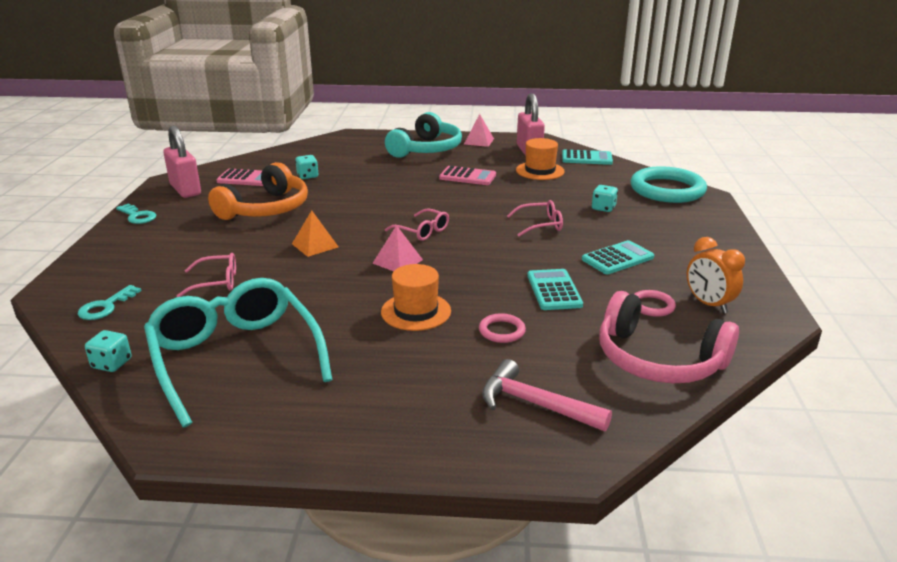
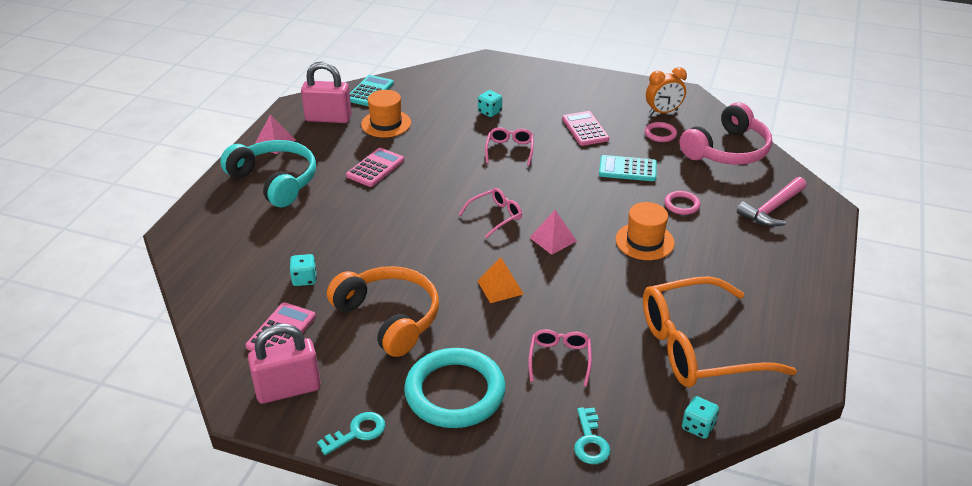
camera: 75 degrees left, 10 degrees up
turquoise key [78,285,141,320] -> turquoise key turned 45 degrees clockwise [574,407,610,464]
turquoise glasses [144,278,332,427] -> orange glasses [643,276,797,388]
turquoise calculator [582,240,654,274] -> pink calculator [562,111,609,146]
turquoise ring [631,166,707,203] -> turquoise ring moved to [404,348,506,428]

